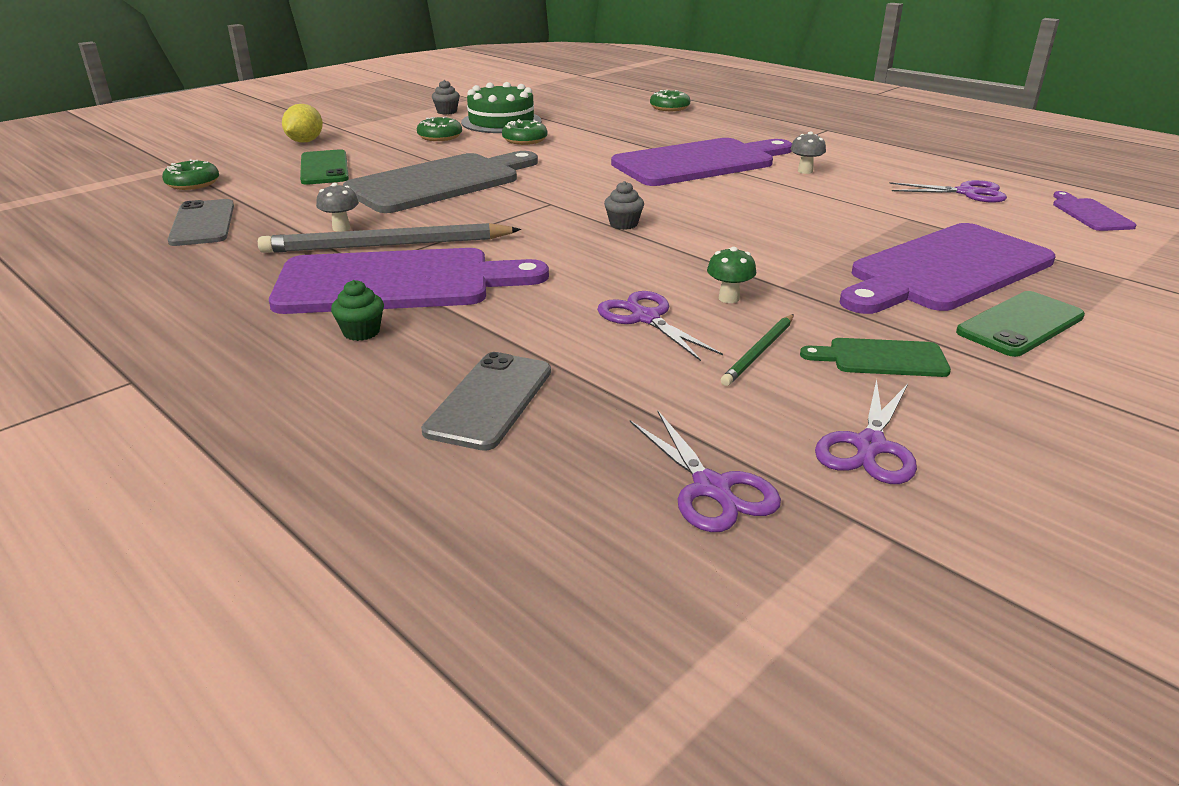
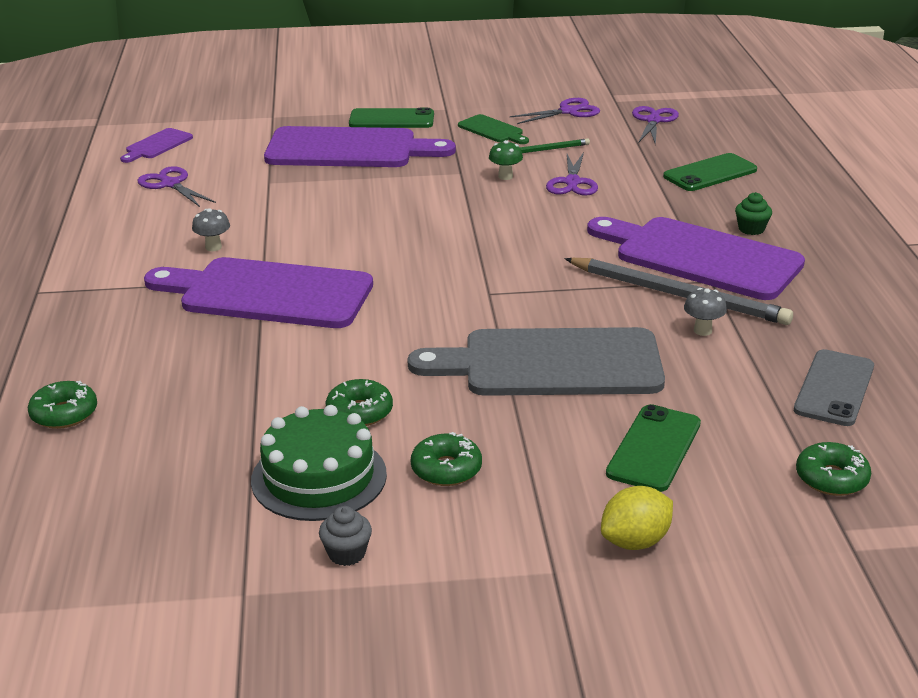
camera: 140 degrees left, 0 degrees up
grey phone [421,352,551,451] -> green phone [663,153,757,191]
grey cupcake [604,181,644,230] -> none

